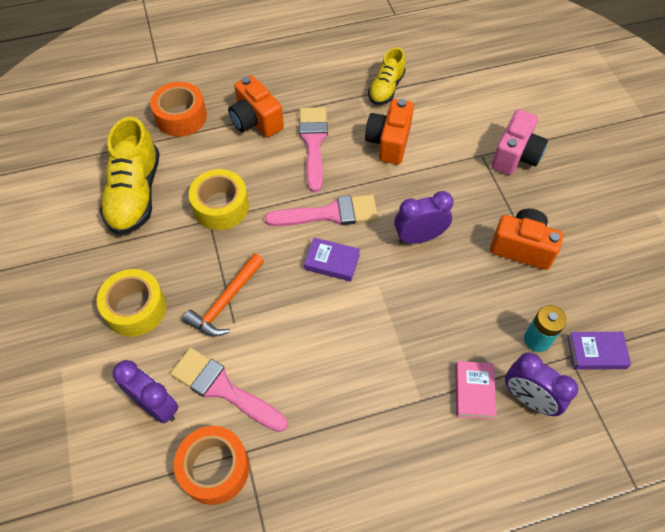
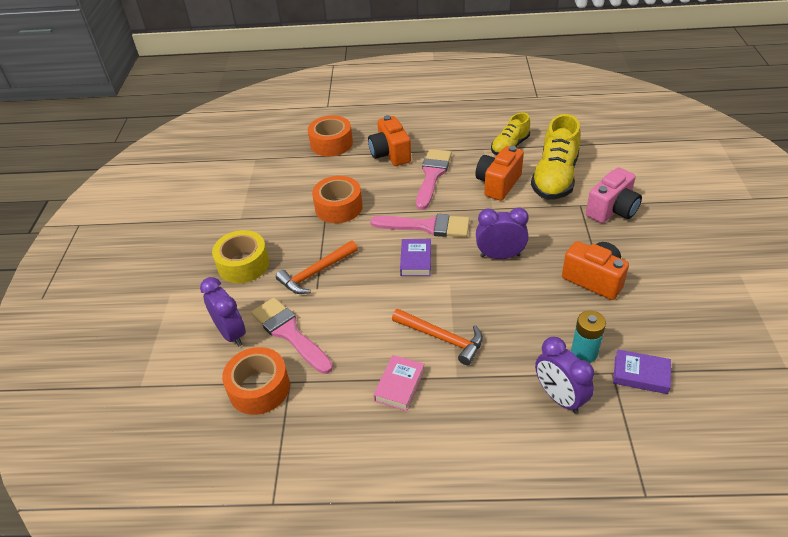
camera: 20 degrees right, 15 degrees down
yellow shoe [100,116,160,235] -> yellow shoe moved to [531,114,581,200]
yellow tape [189,169,249,230] -> orange tape [312,176,363,223]
purple book [304,238,360,282] -> purple book turned 60 degrees clockwise [400,239,431,276]
pink book [455,361,496,420] -> pink book moved to [373,355,425,411]
none -> orange hammer [392,309,483,365]

